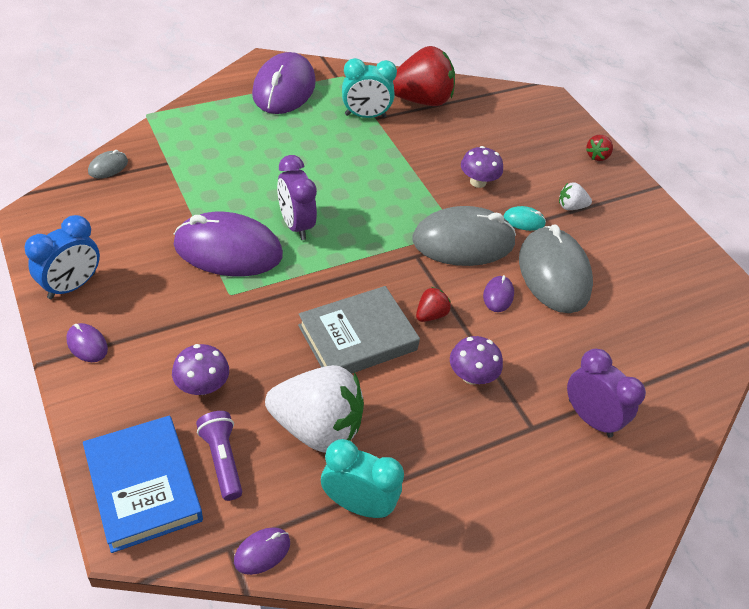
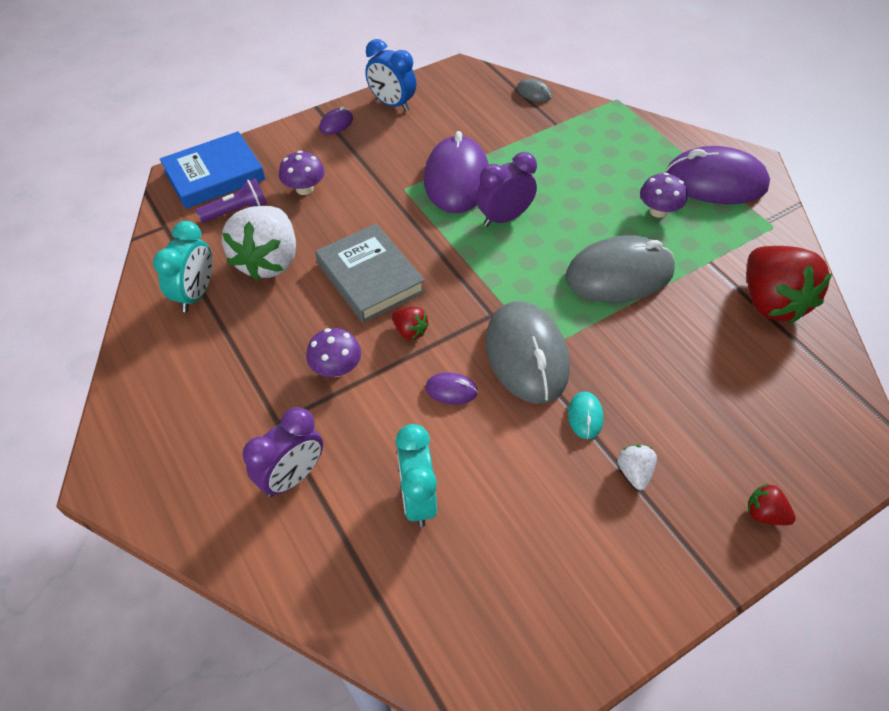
camera: 90 degrees right, 5 degrees up
purple mouse [234,527,290,575] -> none
turquoise clock [342,58,397,118] -> turquoise clock moved to [395,424,437,527]
purple mushroom [461,146,503,188] -> purple mushroom moved to [640,172,687,218]
grey mouse [519,225,593,313] -> grey mouse moved to [565,235,675,303]

